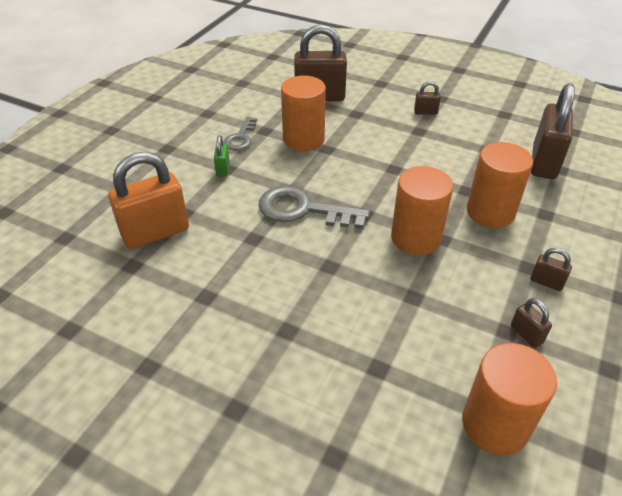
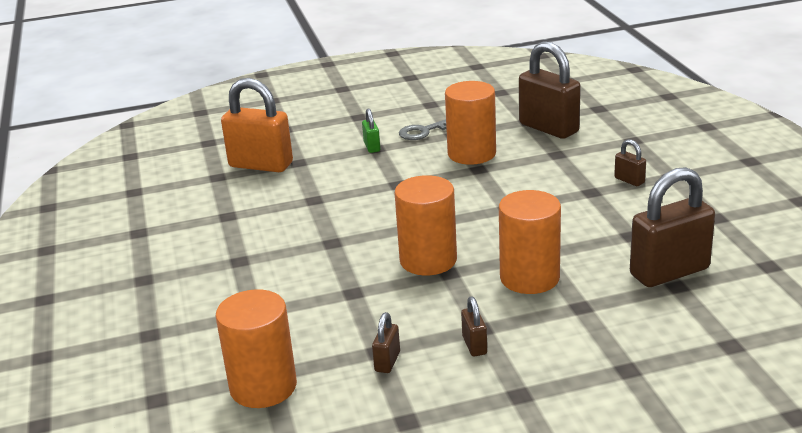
camera: 50 degrees right, 15 degrees down
green padlock [214,135,230,177] -> green padlock turned 60 degrees counterclockwise [362,109,380,153]
grey key [258,185,370,229] -> none

